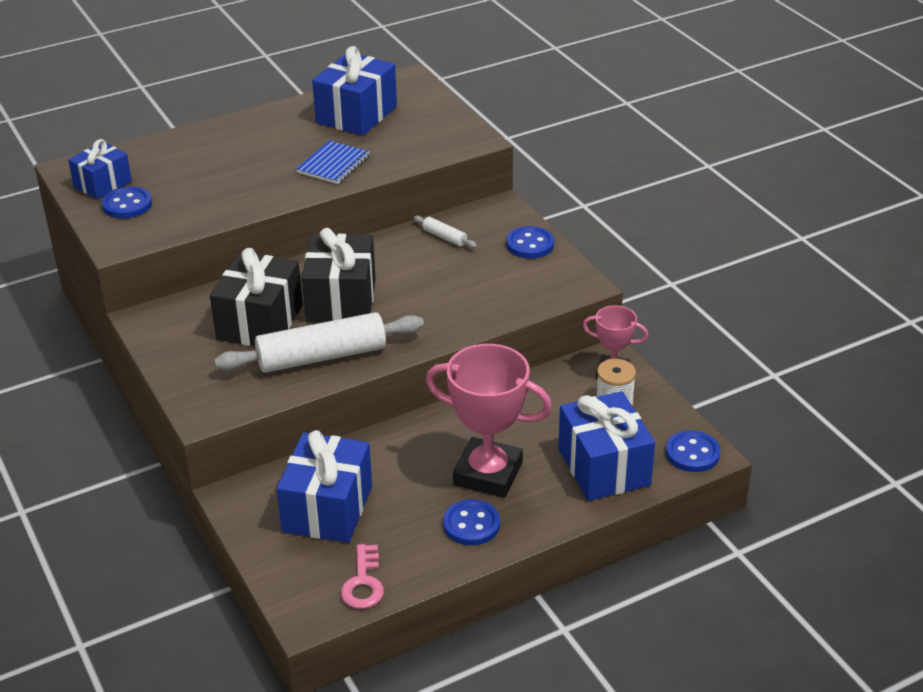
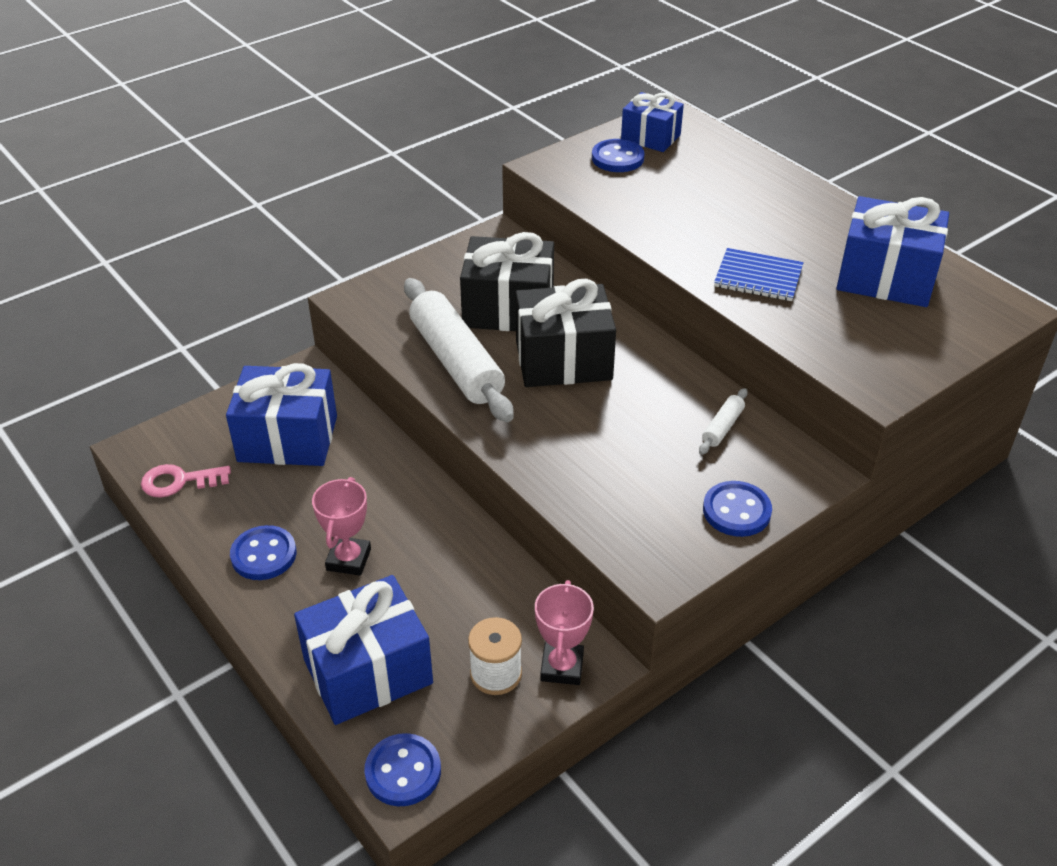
camera: 80 degrees right, 5 degrees up
pink trophy [426,344,552,498] -> pink trophy [312,477,371,576], size x0.55

